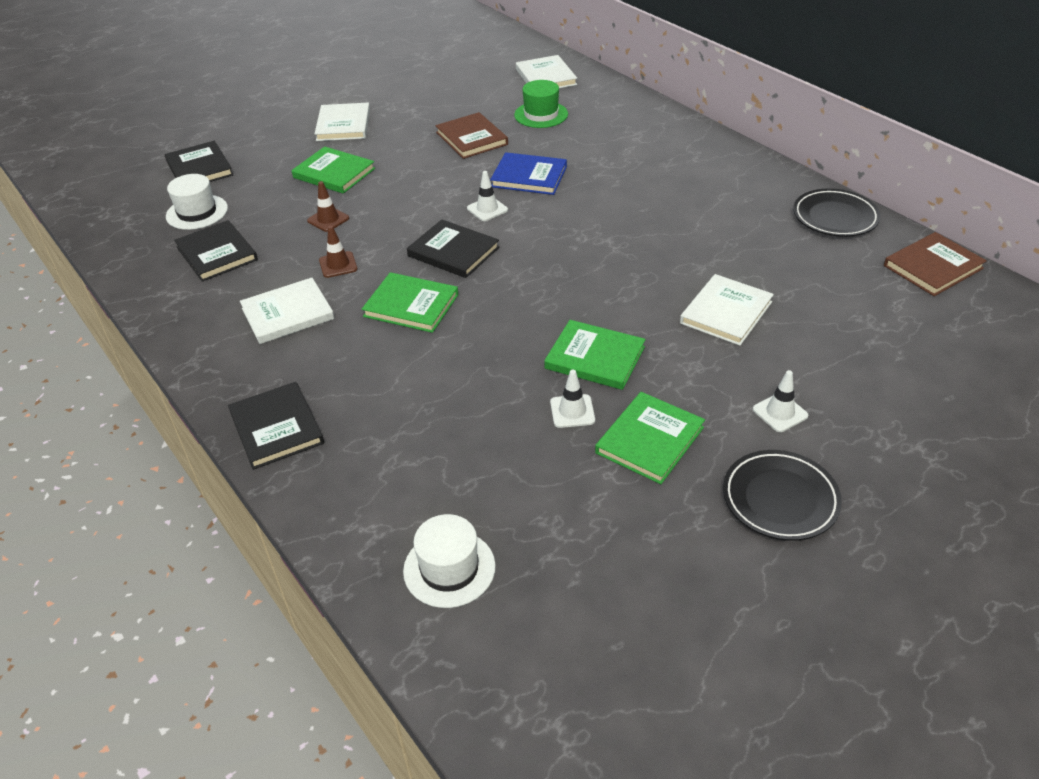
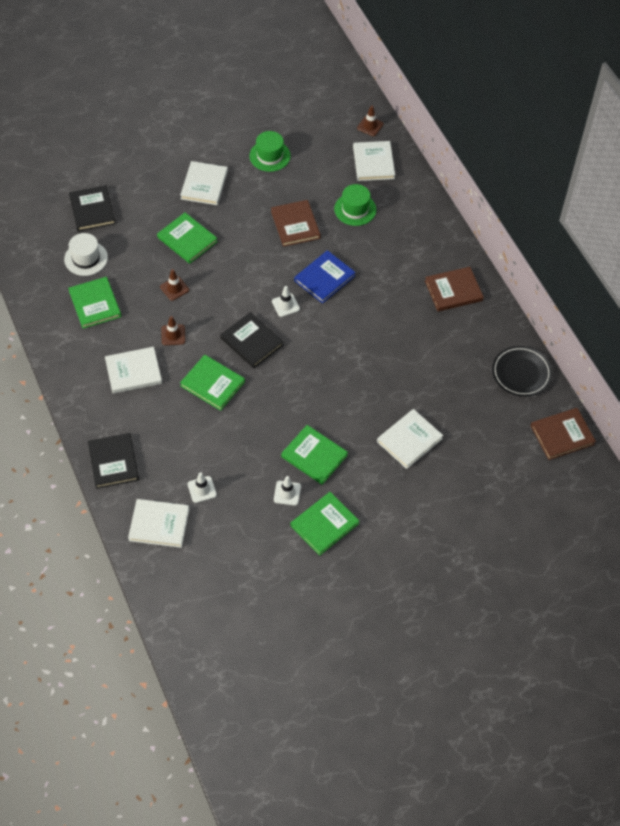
camera: 10 degrees right, 15 degrees up
black book [174,220,258,282] -> green book [68,277,121,329]
white hat [403,514,496,608] -> none
blue book [490,152,567,195] -> blue book turned 75 degrees counterclockwise [294,250,356,303]
black plate [723,450,842,541] -> none
white traffic cone [753,370,808,432] -> white traffic cone moved to [188,472,217,503]
none -> white book [128,499,189,548]
none -> green hat [249,131,291,172]
none -> brown traffic cone [357,105,383,136]
none -> brown book [425,267,484,311]

